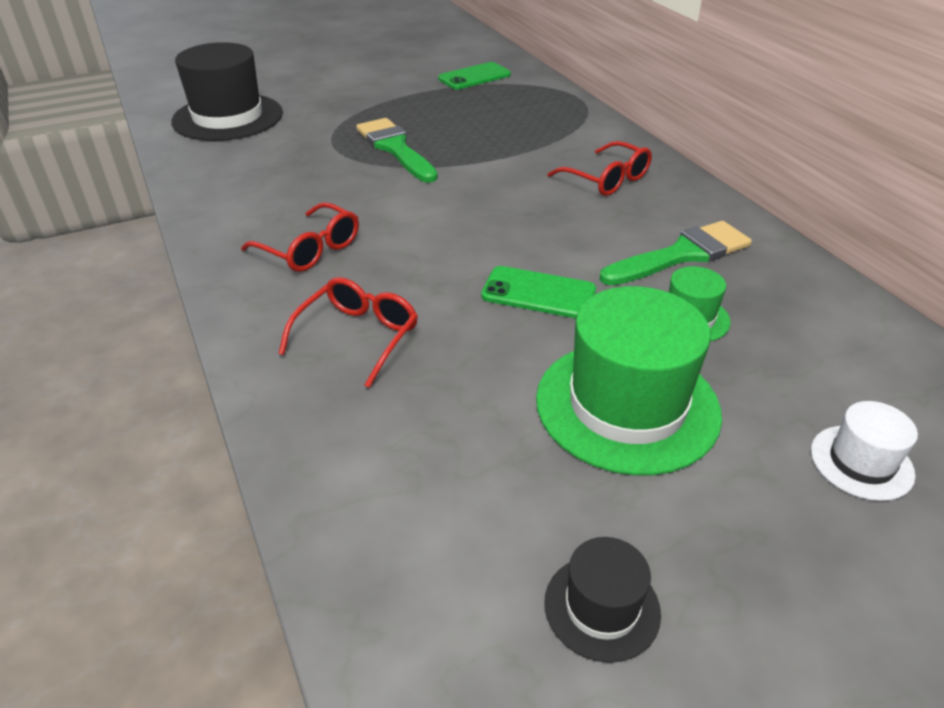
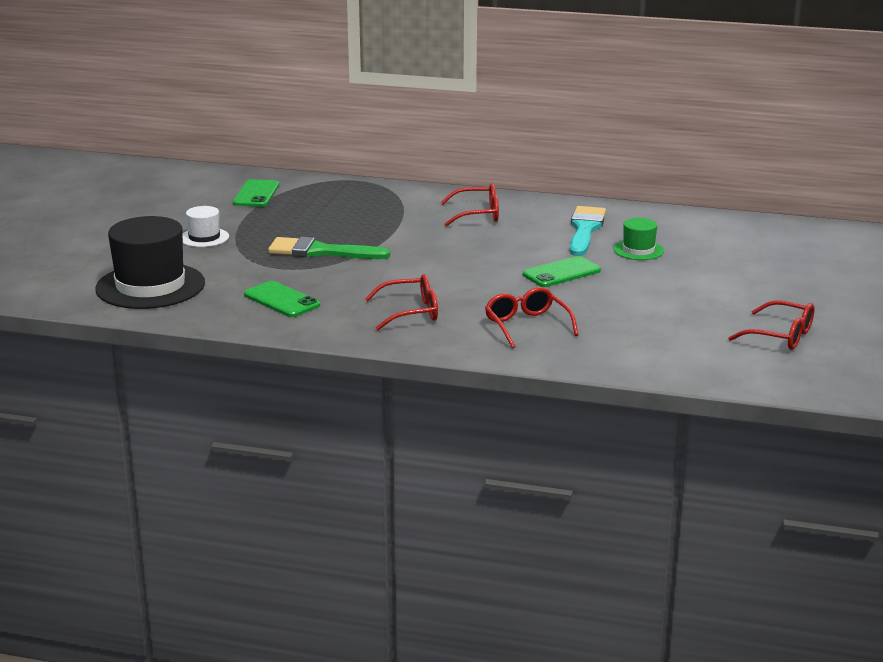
camera: 50 degrees left, 15 degrees down
green hat [536,286,722,476] -> none
black hat [544,537,661,663] -> red glasses [728,300,814,350]
green brush [599,221,752,285] -> turquoise brush [570,206,606,256]
white hat [811,401,918,501] -> white hat moved to [183,206,229,247]
none -> green phone [244,281,320,317]

